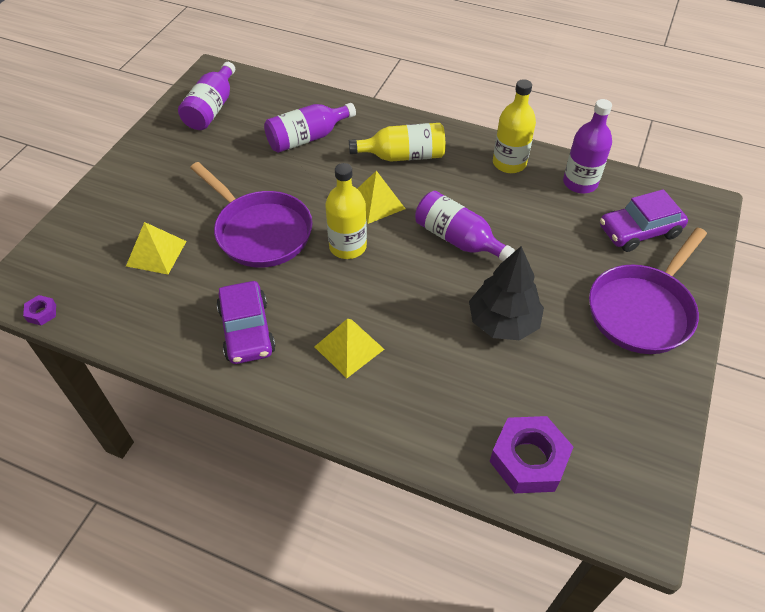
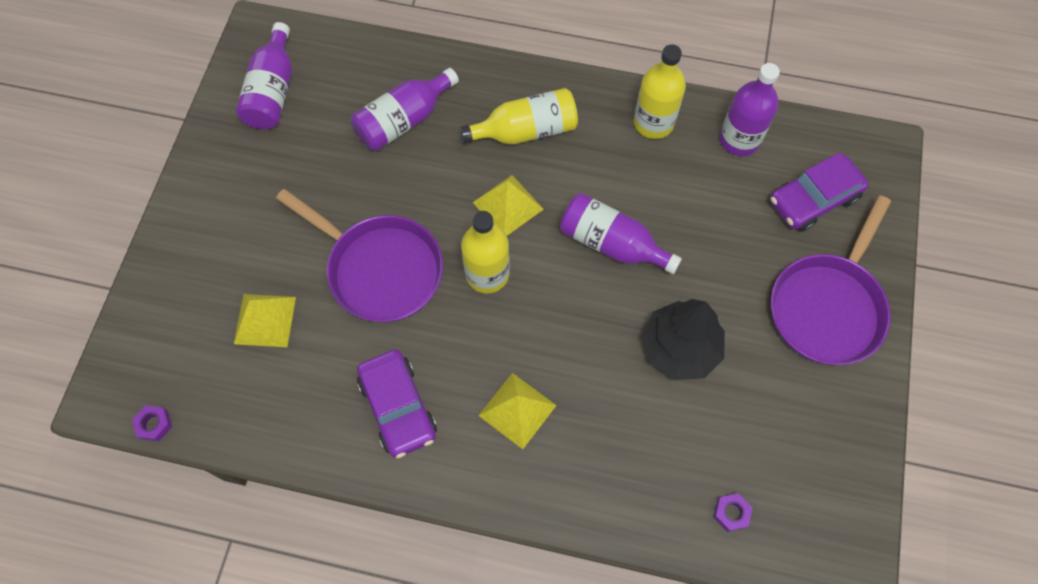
camera: 10 degrees left, 15 degrees up
purple nut [490,416,573,493] -> purple nut [713,493,753,532], size x0.46

